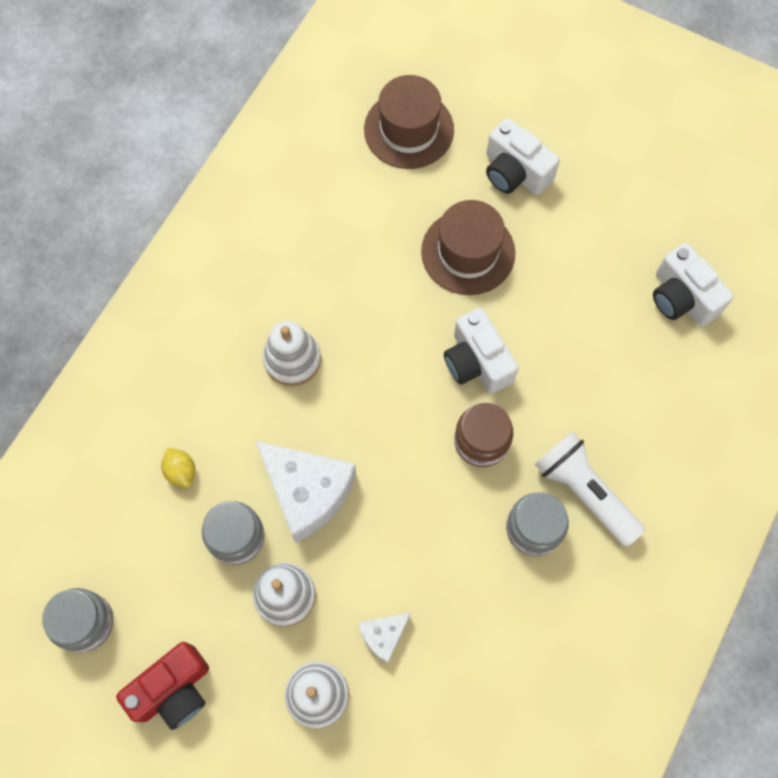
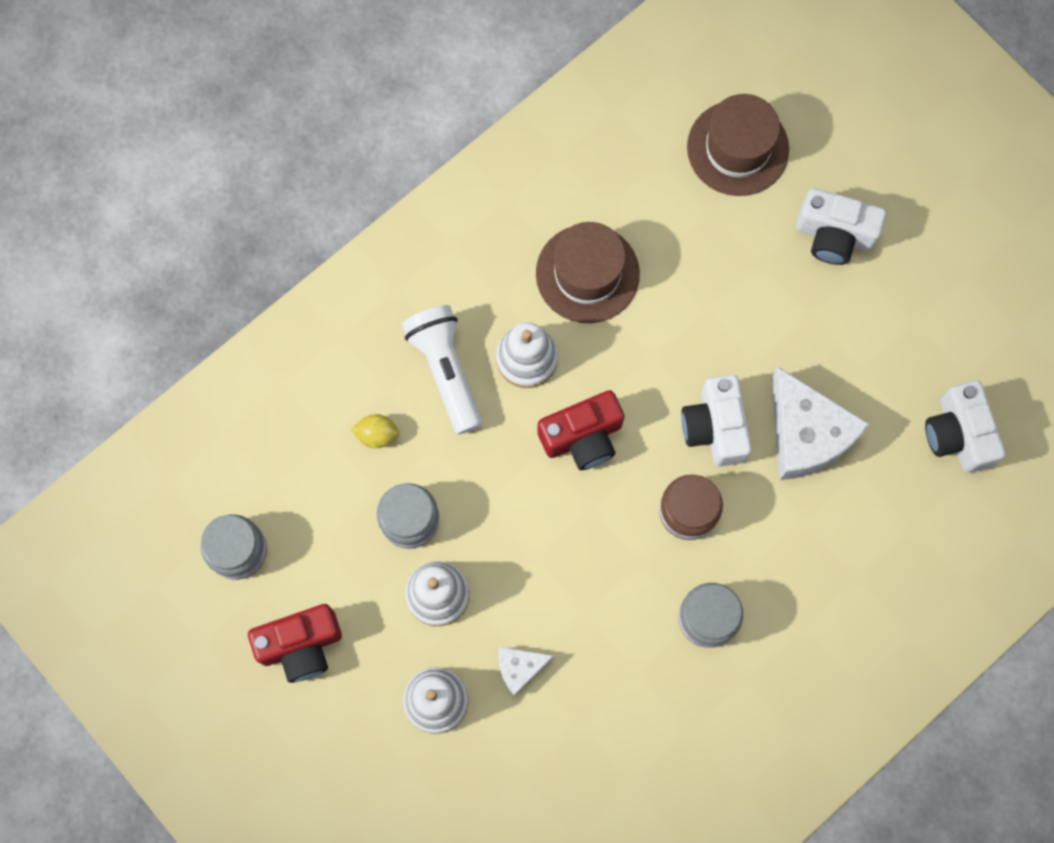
camera: 20 degrees right, 5 degrees up
yellow lemon [161,448,195,488] -> yellow lemon turned 75 degrees counterclockwise [351,414,400,448]
white cheese [255,441,356,543] -> white cheese moved to [771,367,869,480]
brown hat [421,200,515,295] -> brown hat moved to [536,222,640,323]
white camera [486,118,560,195] -> white camera turned 45 degrees counterclockwise [796,188,886,265]
white flashlight [535,432,645,547] -> white flashlight moved to [402,305,482,434]
none -> red camera [537,390,624,470]

